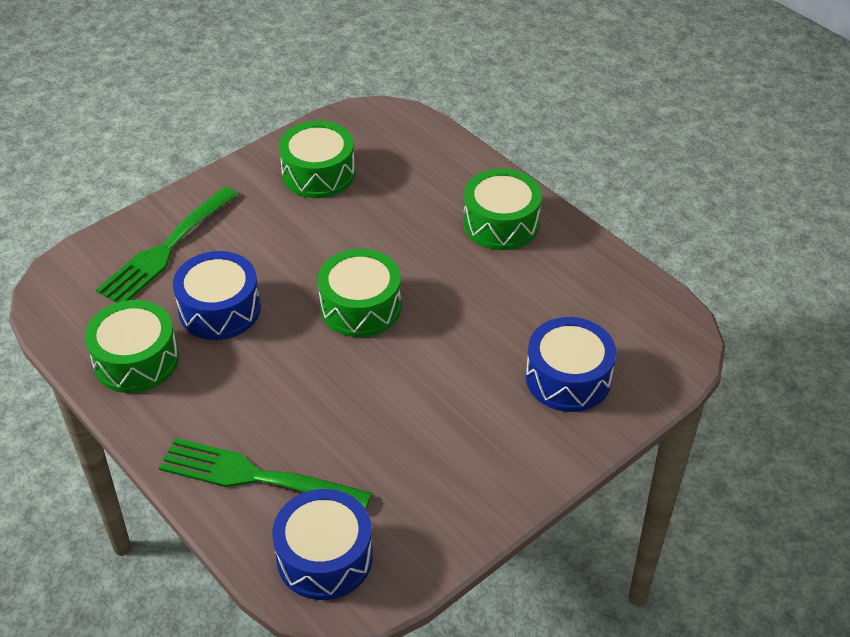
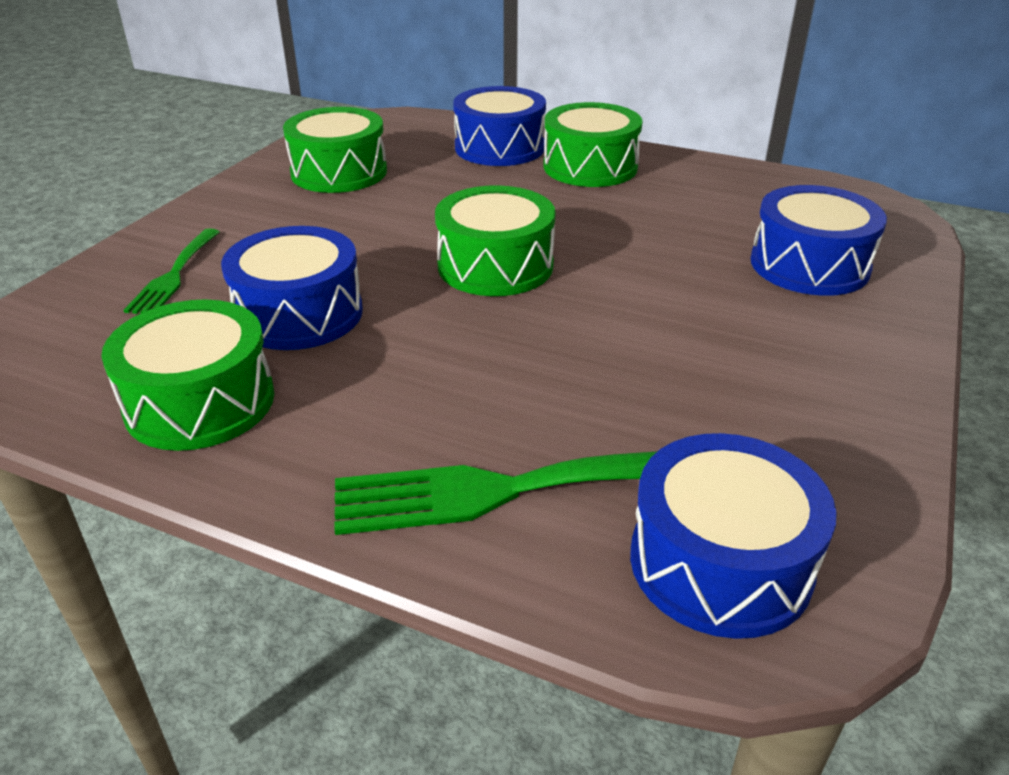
camera: 25 degrees left, 10 degrees down
green fork [96,186,238,302] -> green fork [123,228,219,314], size x0.59
none -> blue drum [453,86,546,166]

